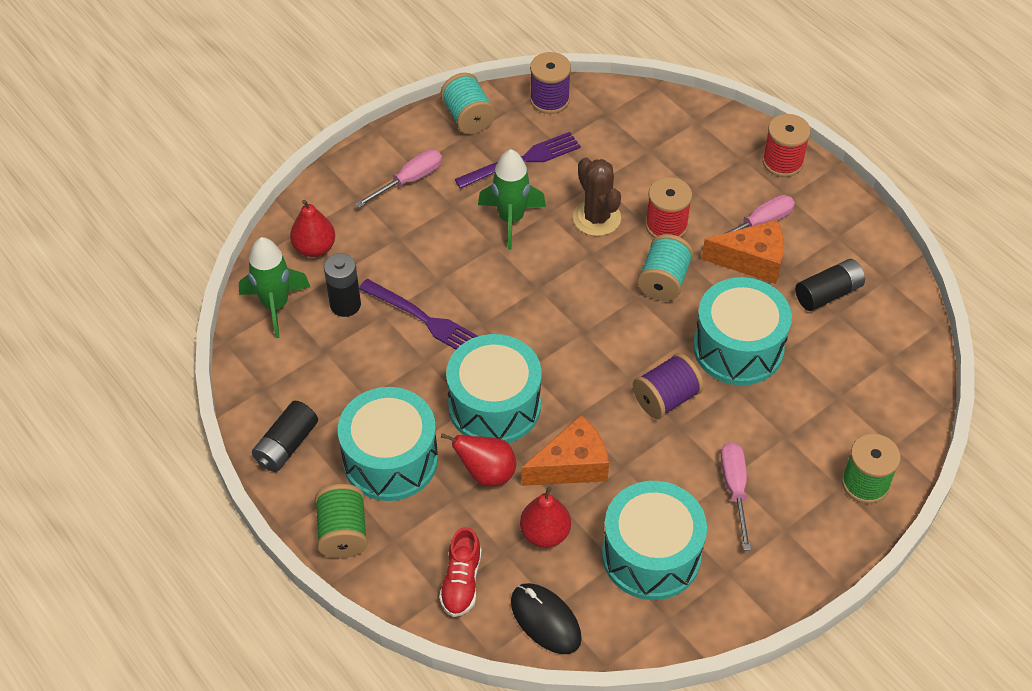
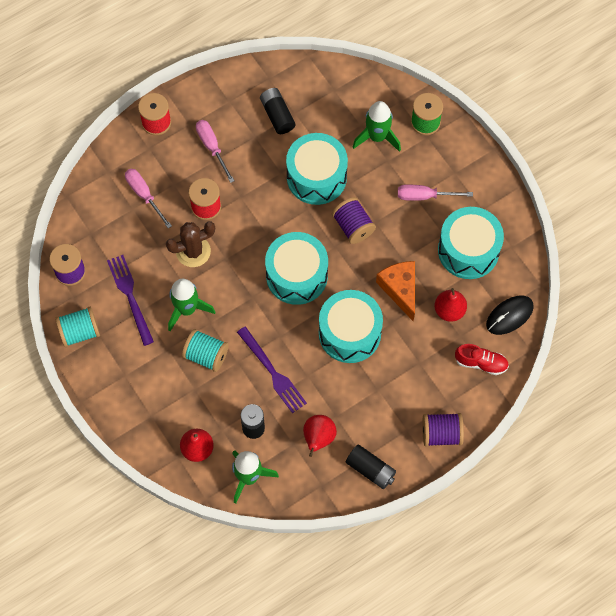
camera: 85 degrees left, 15 degrees up
green spool [315,484,368,558] -> purple spool [422,413,464,446]
turquoise drum [338,387,438,501] -> turquoise drum moved to [265,232,328,305]
pink screwdriver [355,150,442,208] -> pink screwdriver moved to [125,169,172,228]
purple fork [359,279,478,349] -> purple fork turned 105 degrees clockwise [237,326,307,413]
red pear [441,433,516,487] -> red pear moved to [303,415,337,457]
turquoise spool [637,234,694,301] -> turquoise spool moved to [182,329,229,372]
orange cheese [702,220,784,284] -> none
none -> green rocket [353,101,401,152]

